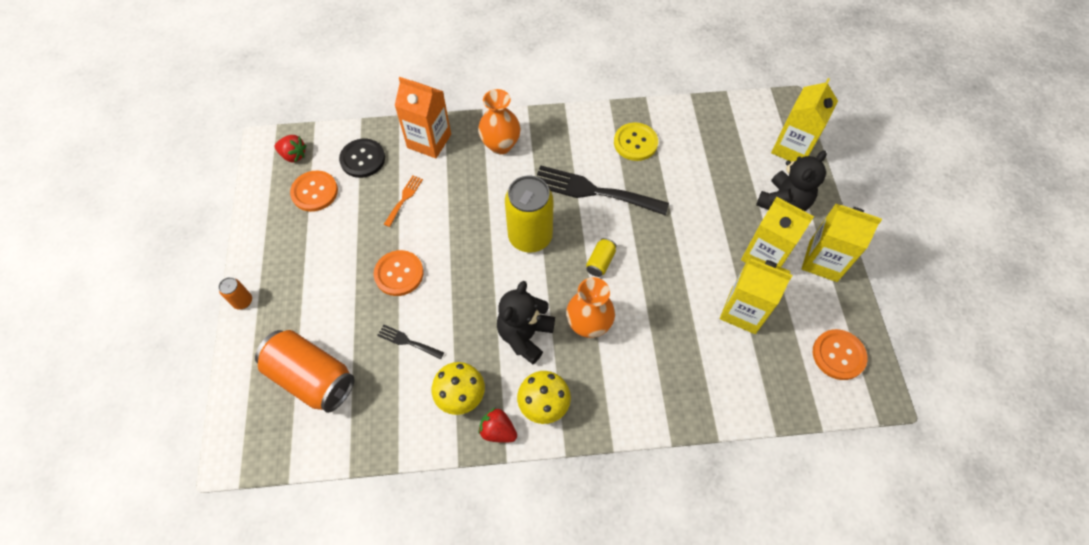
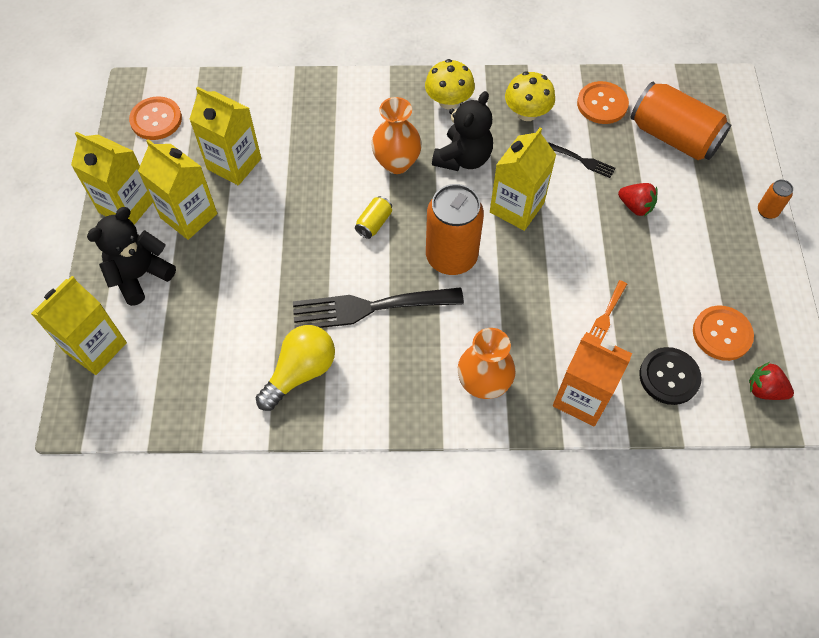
camera: 175 degrees left, 0 degrees up
orange button [374,250,424,296] -> orange button moved to [577,81,629,124]
red strawberry [479,408,517,443] -> red strawberry moved to [618,183,658,216]
yellow can [505,175,554,253] -> orange can [426,184,484,275]
black fork [536,165,669,216] -> black fork turned 150 degrees clockwise [293,287,464,328]
yellow button [614,123,658,161] -> yellow light bulb [256,325,335,411]
none -> yellow carton [490,127,556,231]

